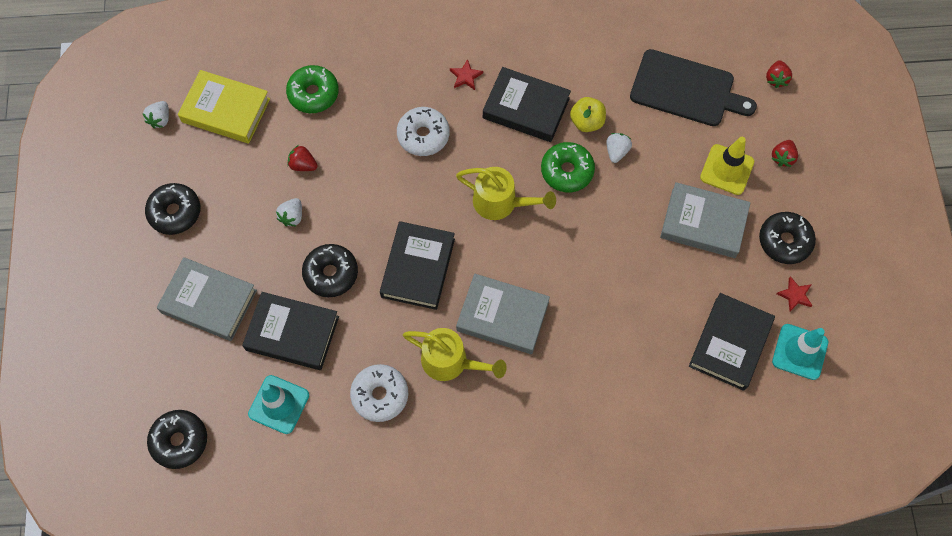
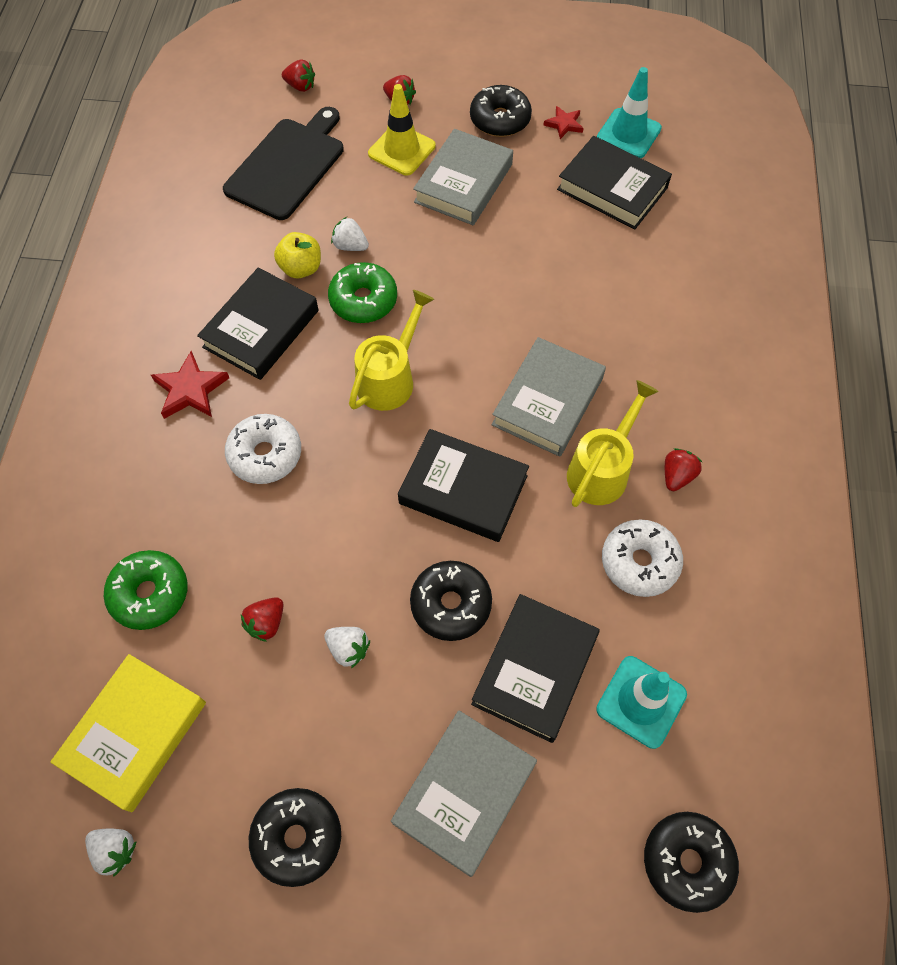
camera: 80 degrees left, 5 degrees down
red star [450,59,483,90] -> red star [151,351,229,419], size x1.61
none -> red strawberry [665,448,702,491]

